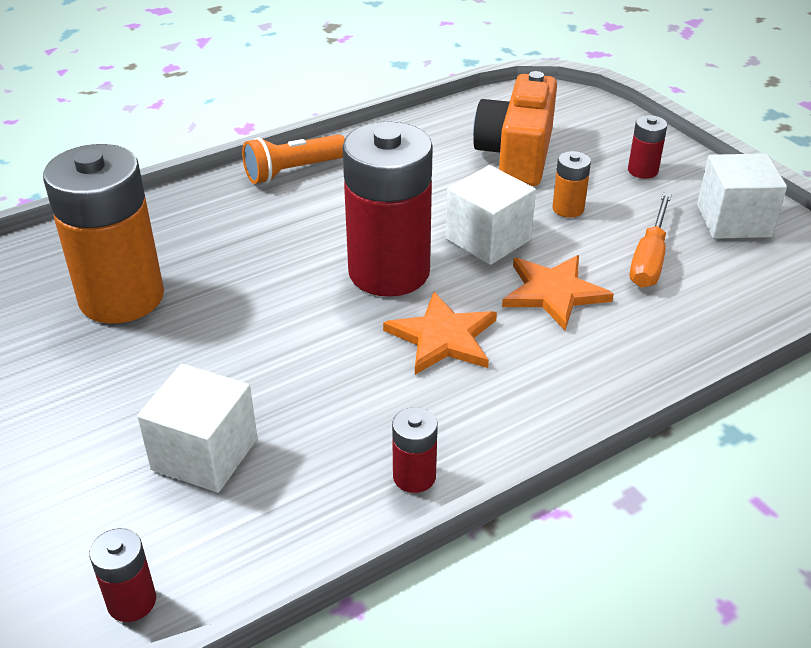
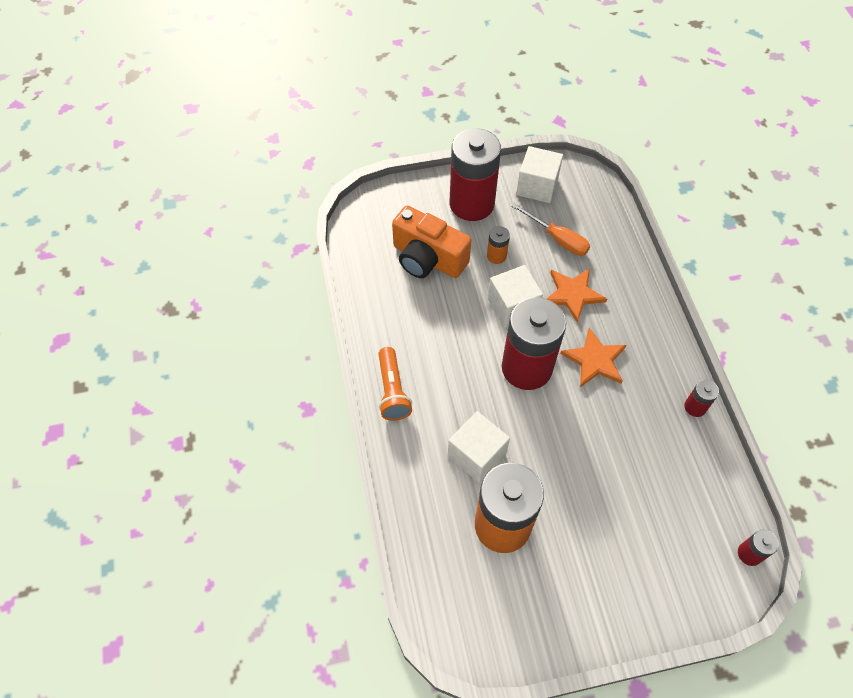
camera: 70 degrees left, 20 degrees up
white cube [137,364,257,493] -> white cube moved to [448,411,510,483]
red battery [628,115,667,179] -> red battery [450,128,501,221], size x2.37

